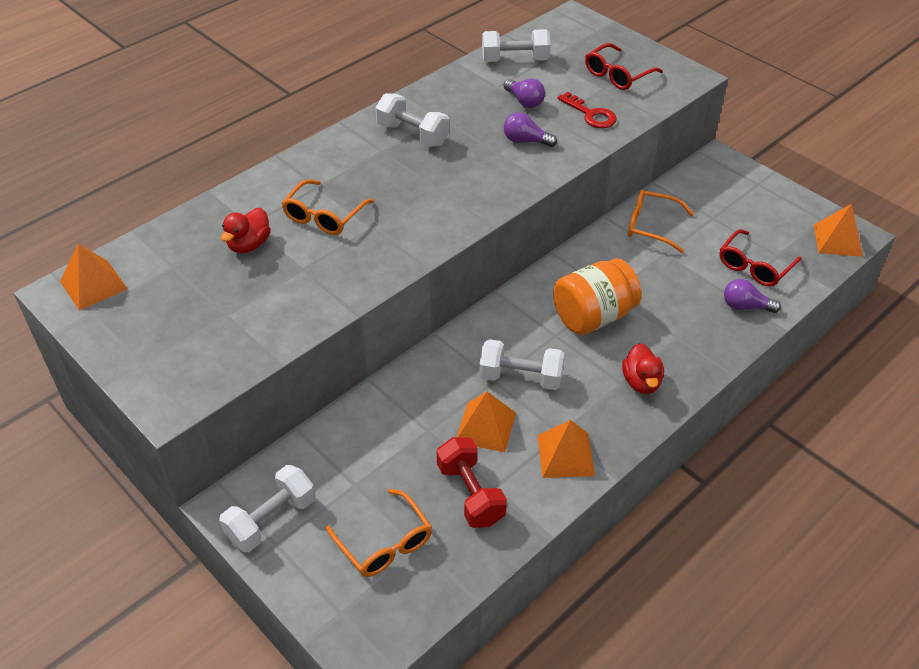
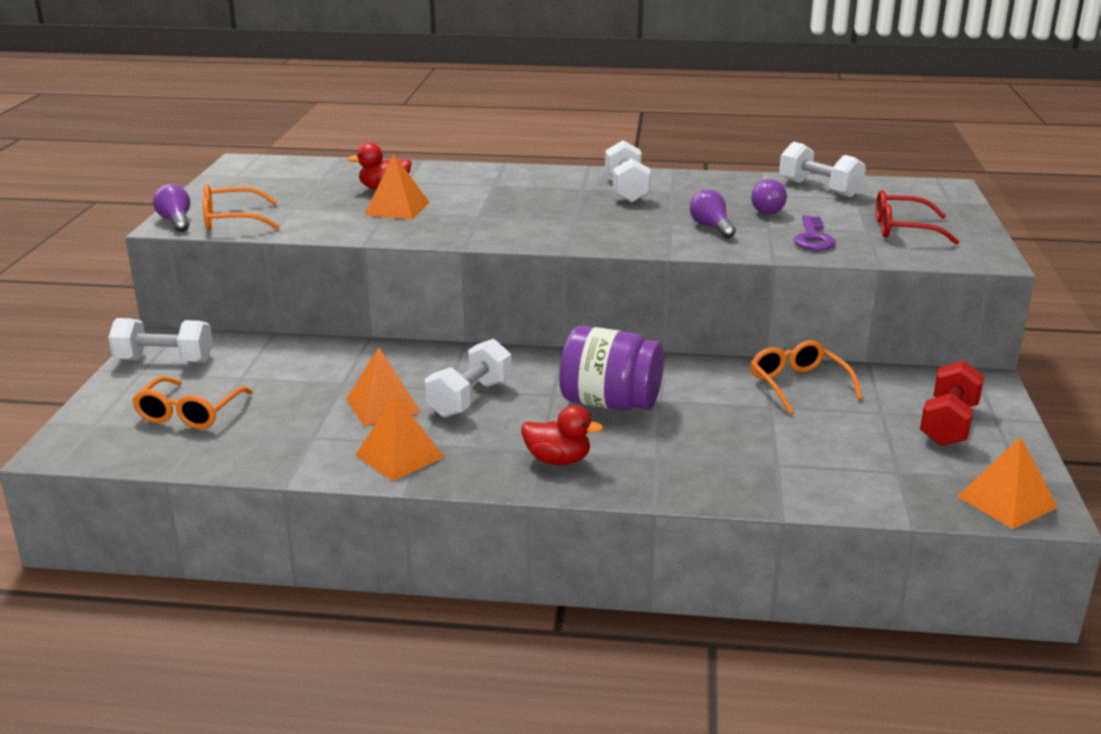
camera: 50 degrees right, 20 degrees down
orange pyramid [60,244,128,311] -> orange pyramid moved to [364,154,430,220]
orange glasses [281,179,374,235] -> orange glasses moved to [203,184,280,231]
red dumbbell [437,437,507,528] -> red dumbbell moved to [920,361,984,446]
white dumbbell [479,339,565,390] -> white dumbbell turned 60 degrees clockwise [425,339,512,418]
orange jar [553,258,641,335] -> purple jar [559,326,664,411]
red key [557,92,617,128] -> purple key [794,215,836,251]
red duck [622,343,664,394] -> red duck turned 120 degrees counterclockwise [521,405,603,465]
red glasses [719,229,802,287] -> none
purple light bulb [724,279,781,313] -> purple light bulb moved to [153,184,190,232]

